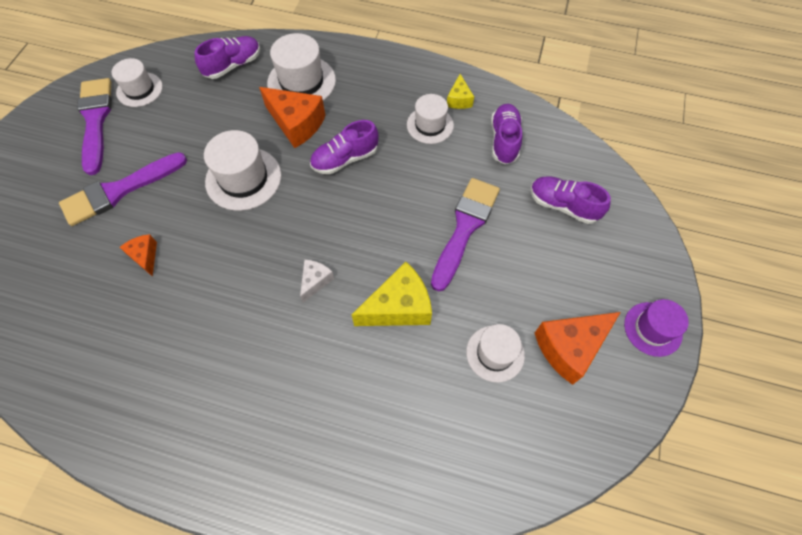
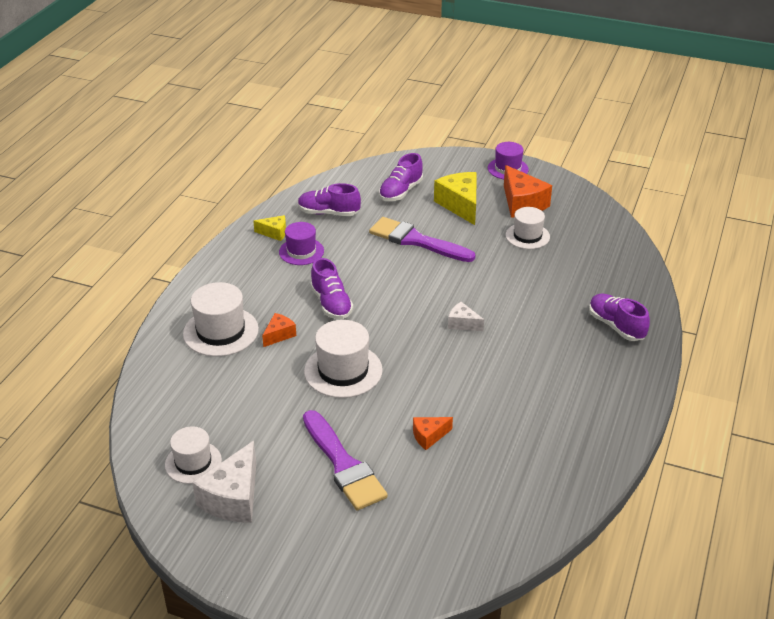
camera: 85 degrees left, 25 degrees down
purple brush [77,78,112,175] -> white cheese [192,441,256,523]
purple shoe [195,36,260,79] -> purple shoe moved to [589,294,650,341]
orange cheese [259,87,326,148] -> orange cheese [262,313,296,347], size x0.54
yellow cheese [352,261,432,326] -> yellow cheese moved to [434,172,477,225]
white hat [407,94,454,144] -> purple hat [279,222,324,265]

